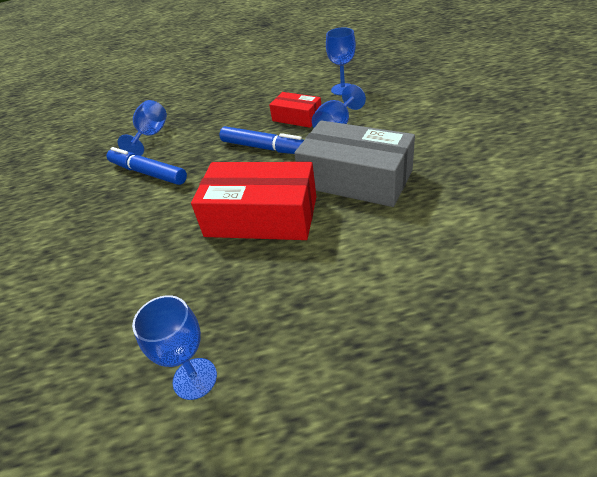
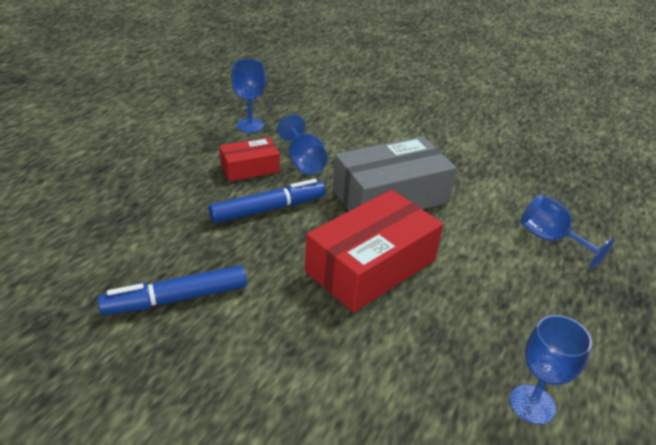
camera: 60 degrees left, 5 degrees down
blue goblet [118,100,167,156] -> blue goblet moved to [521,194,614,269]

